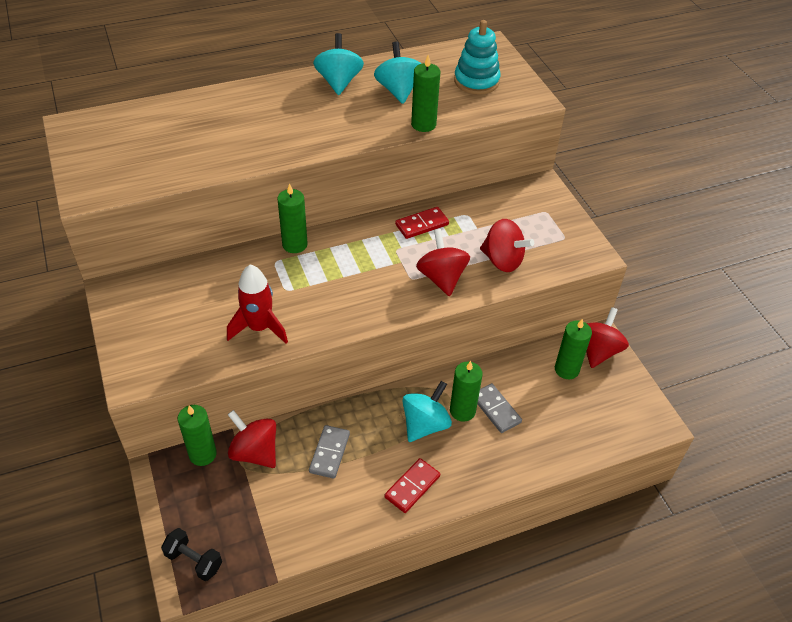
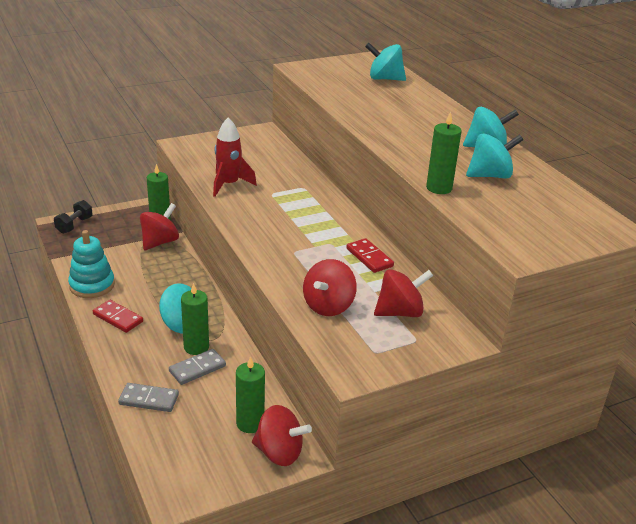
camera: 85 degrees right, 15 degrees down
green candle [277,183,308,253] -> none
grey domino [309,425,350,479] -> grey domino moved to [118,383,179,412]
red spinning top [416,229,470,296] -> red spinning top moved to [374,269,433,317]
turquoise stacking toy [454,20,501,94] -> turquoise stacking toy moved to [68,230,115,298]
none -> turquoise spinning top [365,43,406,81]

